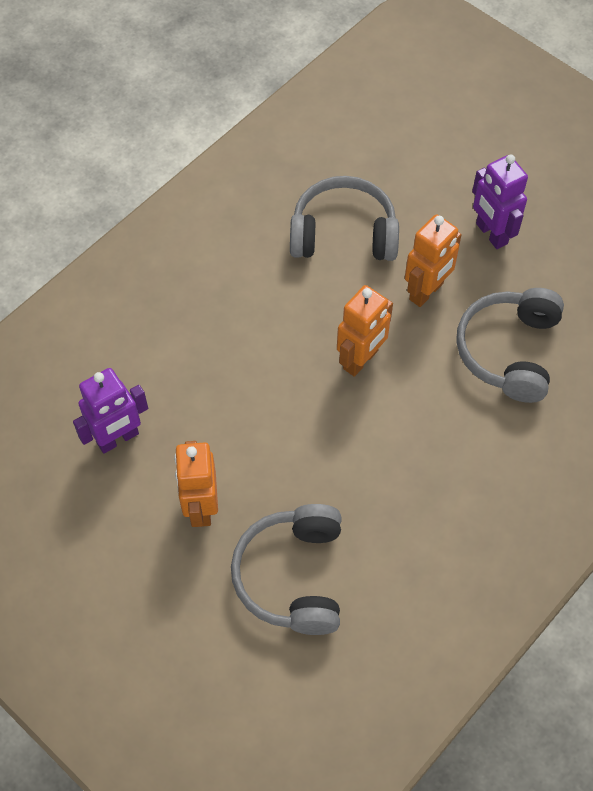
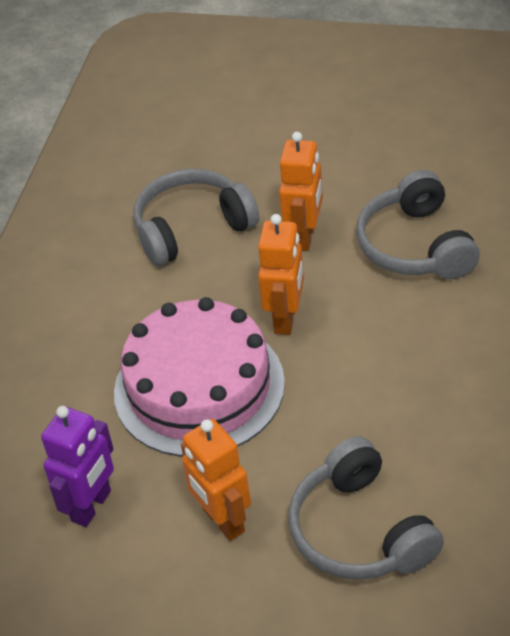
camera: 25 degrees left, 15 degrees down
purple robot [472,154,528,249] -> none
none -> pink cake [114,297,285,457]

